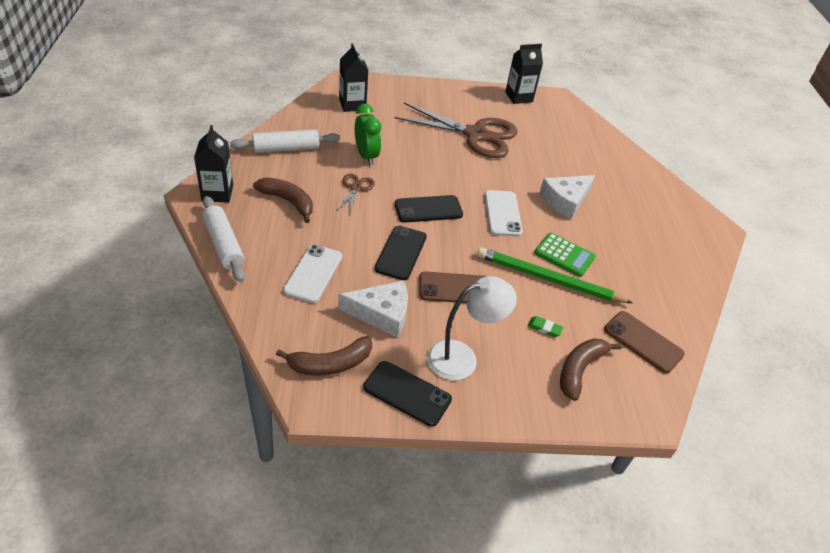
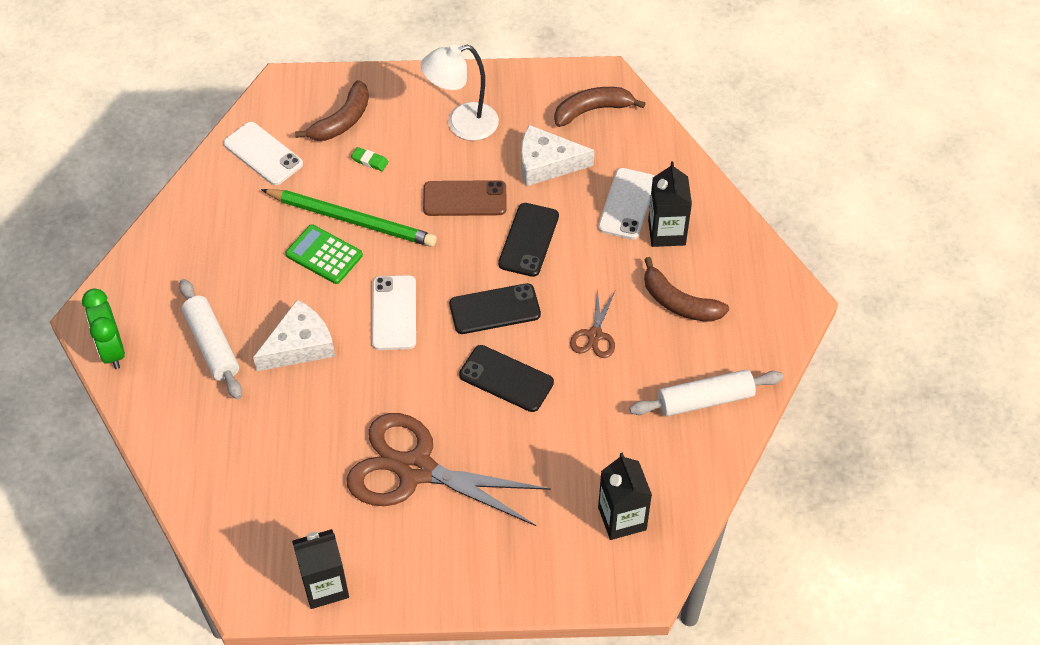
camera: 175 degrees left, 10 degrees up
black carton [194,125,233,203] -> black carton moved to [648,161,692,247]
white rolling pin [202,196,245,282] -> white rolling pin moved to [179,279,242,399]
green clock [355,104,381,165] -> green clock moved to [82,289,125,369]
black phone [363,361,452,427] -> black phone moved to [459,345,554,412]
brown phone [604,311,685,373] -> white phone [223,122,303,185]

